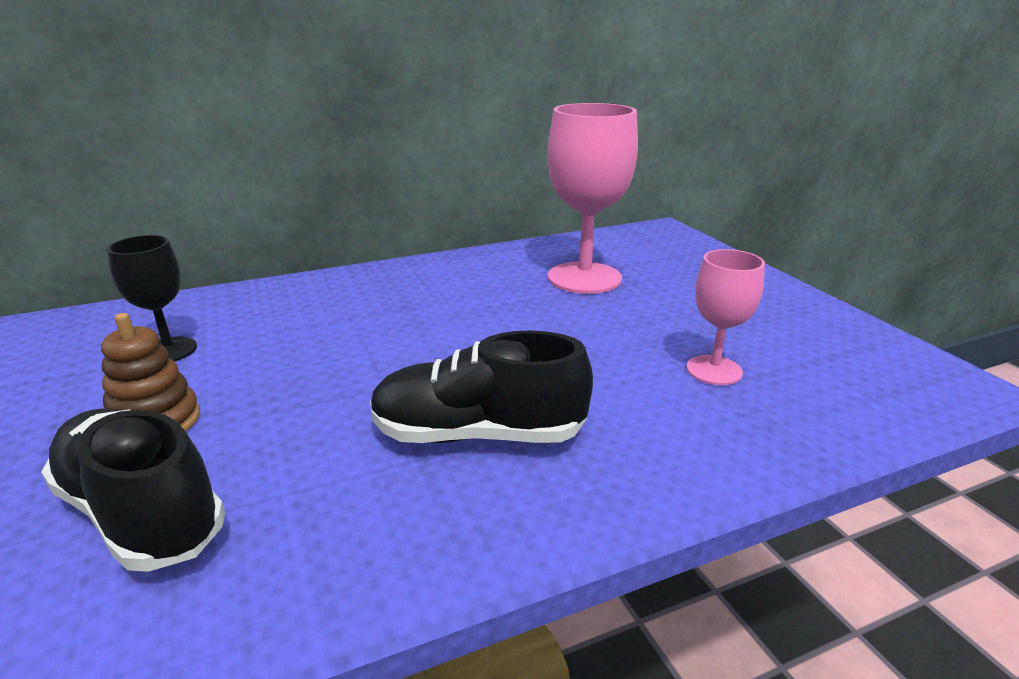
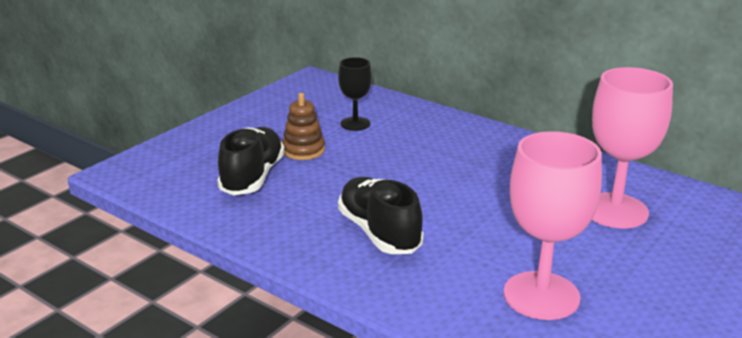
camera: 60 degrees right, 0 degrees up
pink goblet [686,249,765,385] -> pink goblet [504,131,602,320], size x1.79

